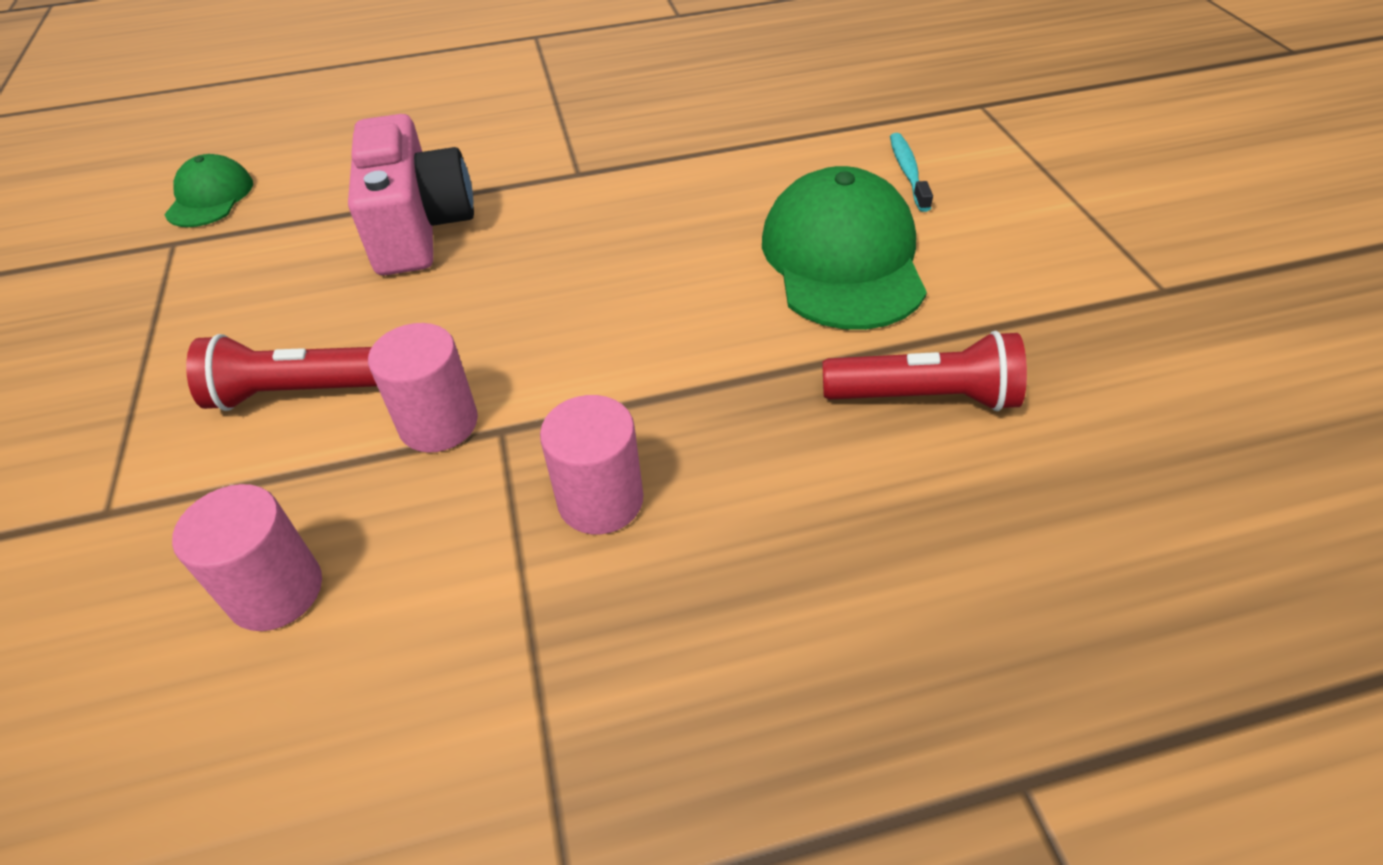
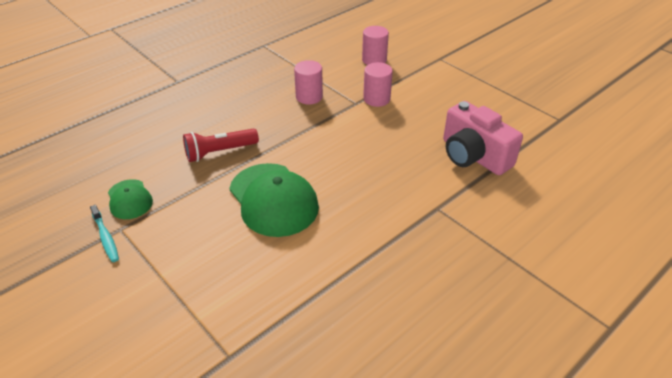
camera: 150 degrees right, 5 degrees down
green cap [164,154,253,227] -> green cap moved to [108,179,153,219]
red flashlight [186,334,377,411] -> none
turquoise toothbrush [890,133,933,212] -> turquoise toothbrush moved to [90,205,119,262]

